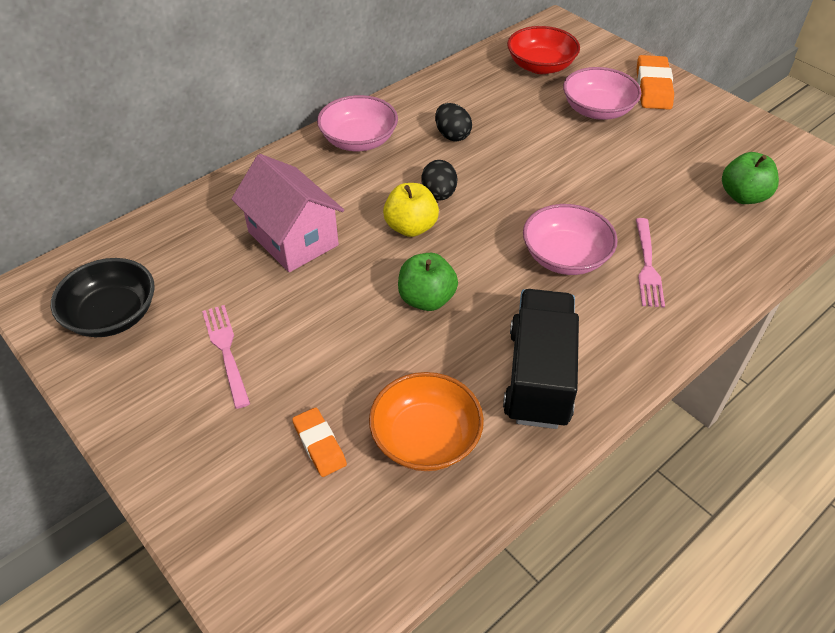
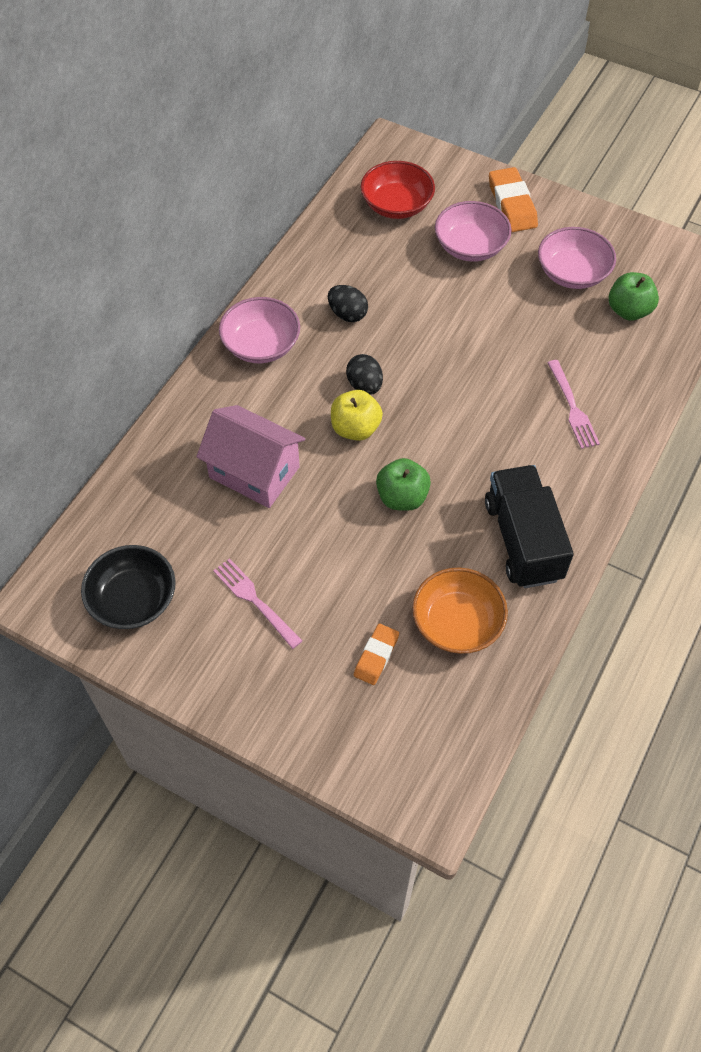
camera: 20 degrees left, 10 degrees up
orange eraser [292,407,347,477] -> orange eraser turned 75 degrees clockwise [354,624,399,685]
pink bowl [523,204,618,275] -> pink bowl moved to [538,227,616,289]

